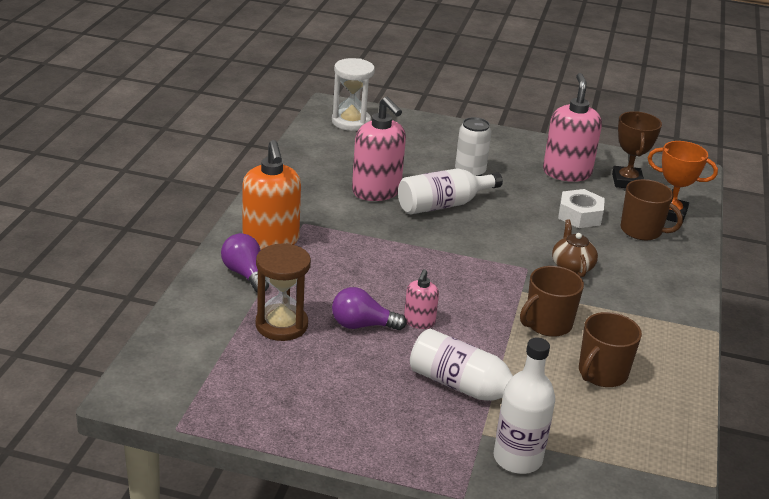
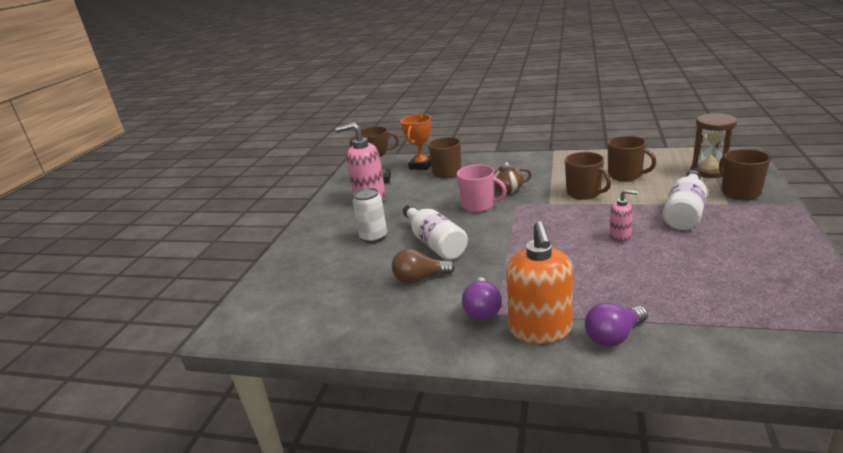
camera: 85 degrees left, 5 degrees down
orange soap dispenser [243,140,301,250] -> orange soap dispenser turned 105 degrees clockwise [506,221,573,344]
brown hourglass [256,243,311,341] -> brown hourglass moved to [690,113,737,178]
white hourglass [332,58,375,131] -> none
purple light bulb [332,287,407,330] -> purple light bulb moved to [462,277,502,321]
pink soap dispenser [352,96,406,201] -> brown light bulb [392,249,455,284]
white bottle [493,337,555,474] -> brown mug [719,149,771,200]
white nut [558,189,605,228] -> none
none -> pink mug [457,164,507,212]

